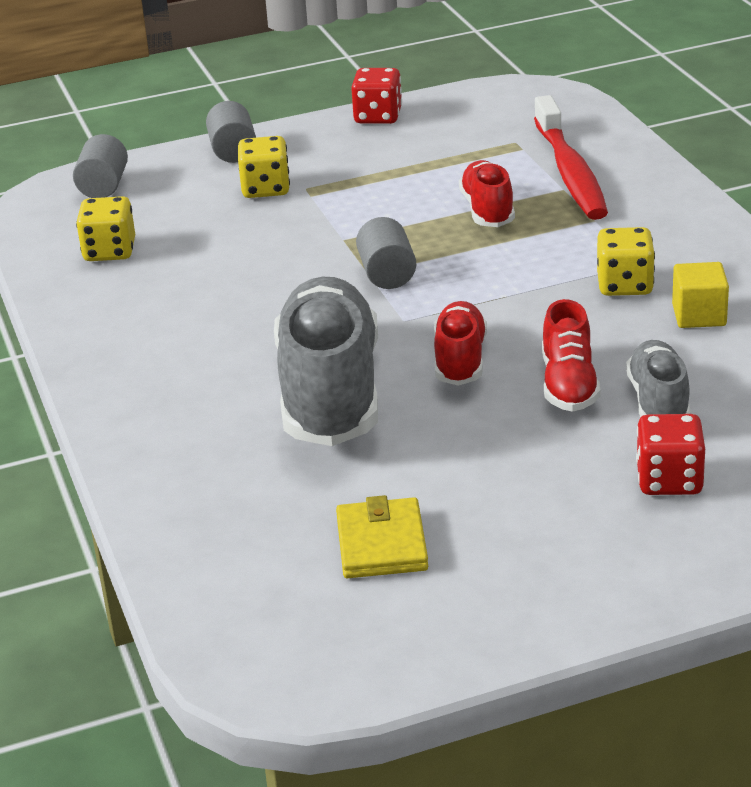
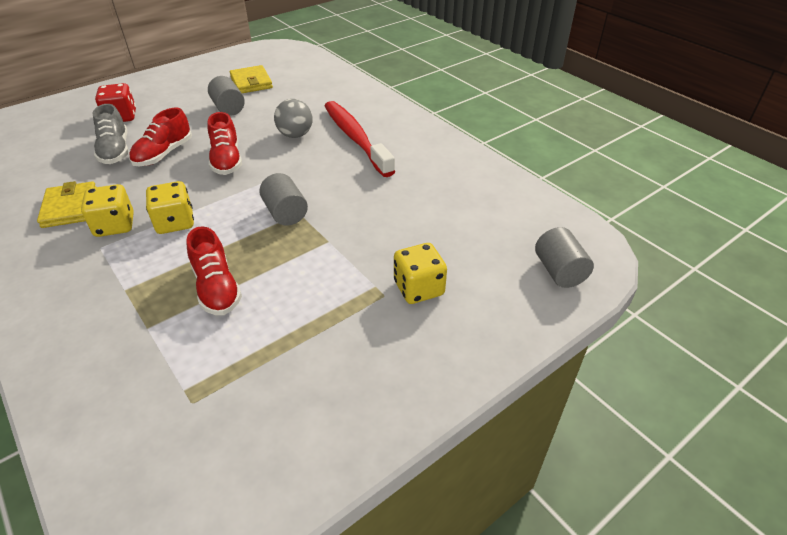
camera: 160 degrees right, 10 degrees up
yellow dice [76,196,135,261] -> yellow dice moved to [146,181,194,234]
grey cylinder [206,101,256,163] -> grey cylinder moved to [208,76,245,116]
grey shoe [274,277,378,446] -> grey ball [274,99,312,138]
red dice [351,68,402,124] -> none
red toothbrush [534,95,608,220] -> red toothbrush moved to [324,101,395,177]
red shoe [542,299,600,412] -> red shoe turned 135 degrees counterclockwise [129,107,192,166]
yellow cube [672,262,729,328] -> yellow wallet [37,181,96,228]

